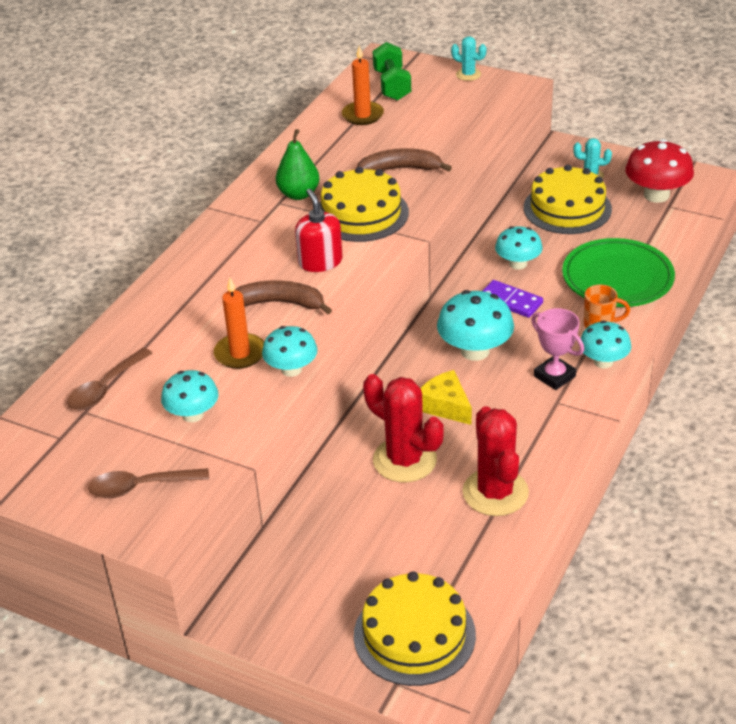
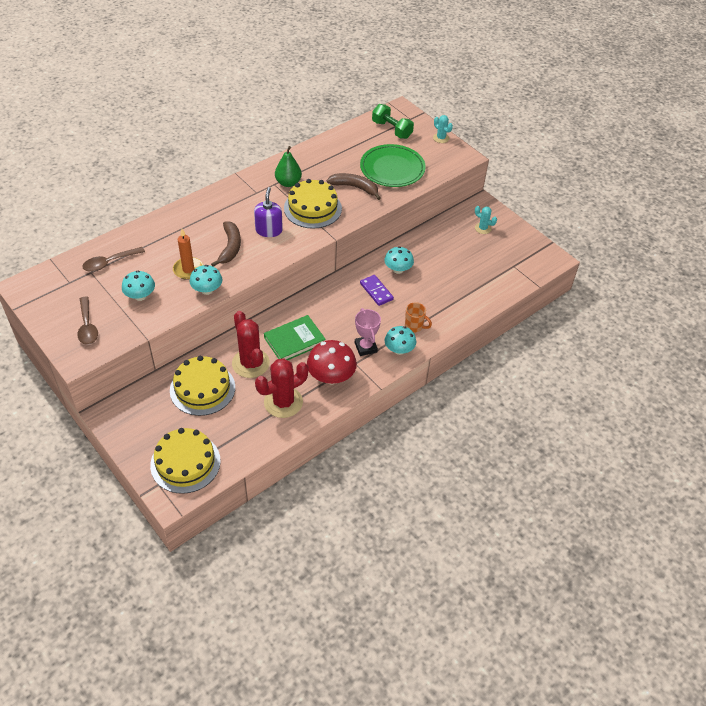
camera: 20 degrees right, 10 degrees up
brown spoon [88,468,209,498] -> brown spoon turned 120 degrees counterclockwise [77,296,98,345]
brown banana [235,280,332,314] -> brown banana turned 60 degrees clockwise [211,221,241,267]
red soap dispenser [295,189,343,272] -> purple soap dispenser [254,187,283,237]
orange candle [342,45,384,125] -> none
green dumbbell [372,42,411,101] -> green dumbbell turned 60 degrees counterclockwise [372,104,414,139]
yellow cheese [420,370,472,425] -> green book [264,315,326,360]
turquoise mushroom [437,290,514,361] -> none
red cactus [462,406,529,516] -> red cactus turned 45 degrees clockwise [255,358,308,418]
yellow cake [524,165,612,234] -> yellow cake moved to [170,356,235,416]
green plate [562,238,675,307] -> green plate moved to [360,144,426,187]
red mushroom [625,139,694,203] -> red mushroom moved to [307,340,357,385]

